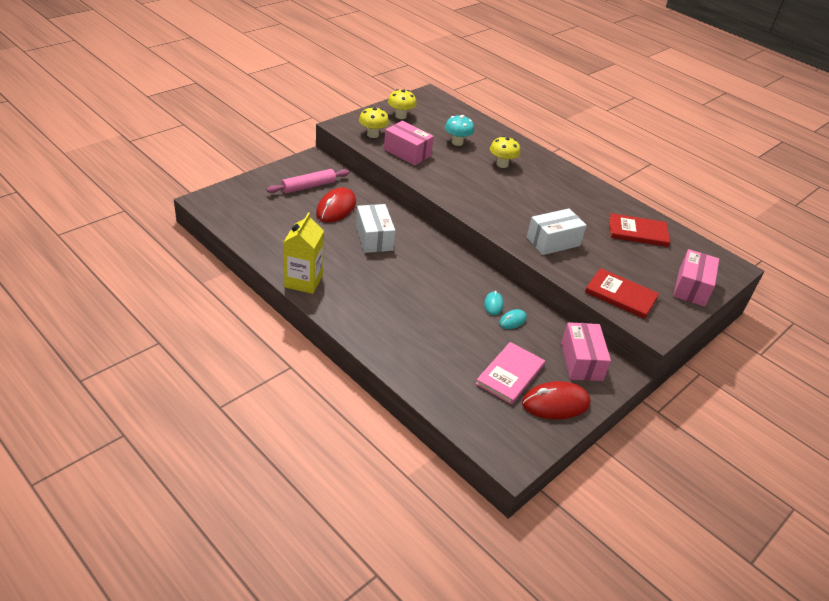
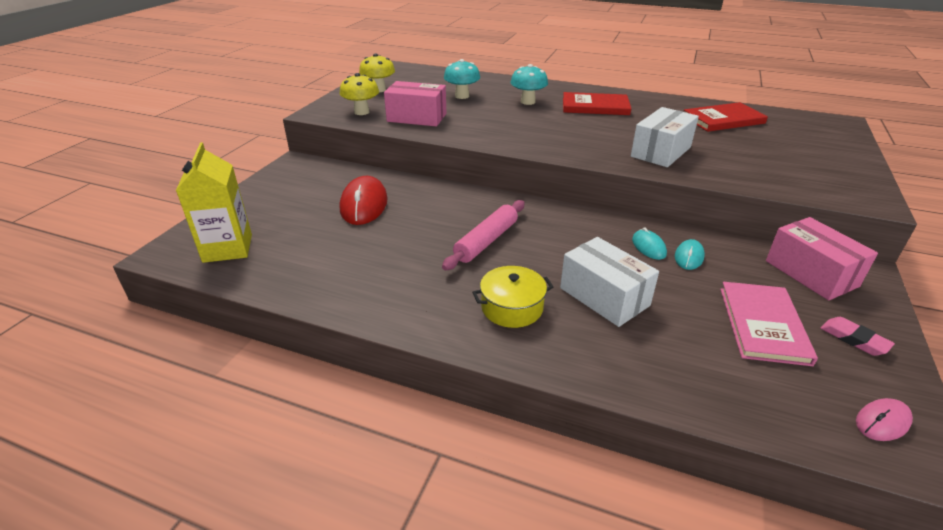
camera: 20 degrees left, 5 degrees down
pink rolling pin [267,169,349,193] -> pink rolling pin moved to [442,200,525,270]
yellow carton [284,212,324,294] -> yellow carton moved to [176,142,252,263]
white box [356,204,395,253] -> white box moved to [560,237,659,327]
yellow mushroom [490,136,520,168] -> turquoise mushroom [510,64,548,105]
red mouse [522,381,591,419] -> pink eraser [821,317,895,356]
red book [585,268,659,319] -> red book moved to [563,92,631,115]
pink box [673,249,719,307] -> none
none -> yellow pot [472,266,554,328]
none -> pink mouse [856,398,913,441]

